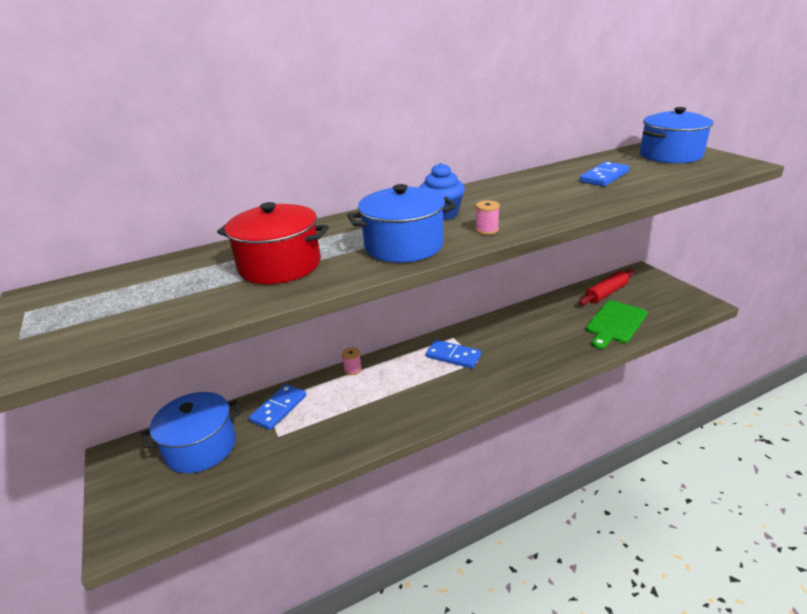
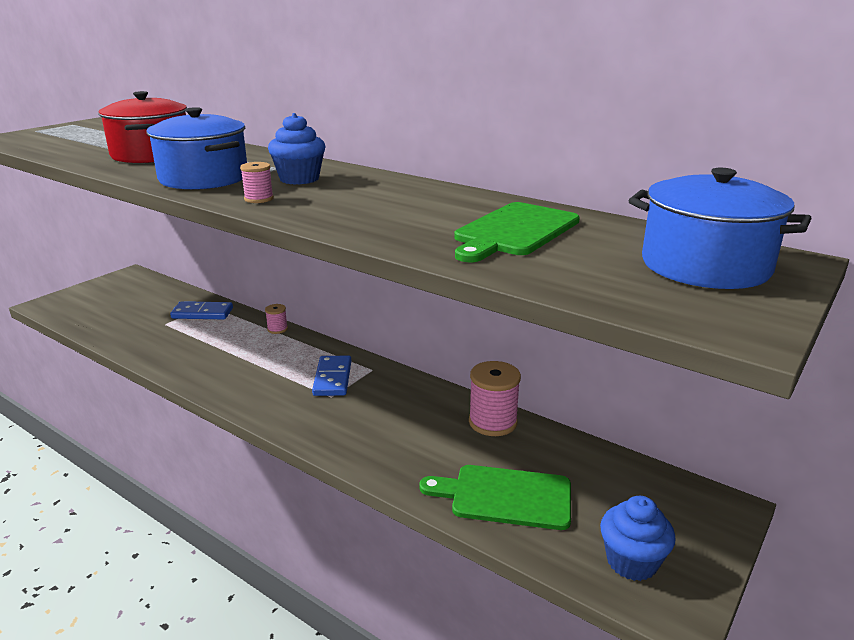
camera: 60 degrees right, 5 degrees down
blue pot [141,392,241,473] -> none
red rolling pin [579,270,634,305] -> none
blue domino [580,162,630,186] -> green cutting board [454,202,580,262]
none -> pink spool [469,361,521,436]
none -> blue cupcake [600,496,676,581]

